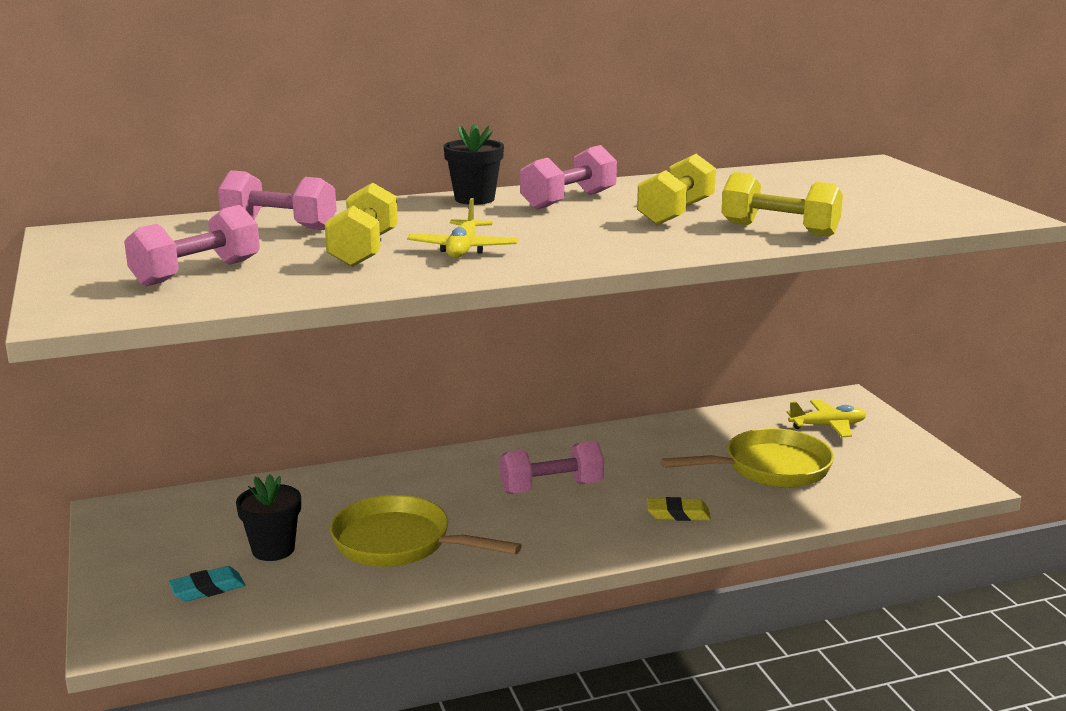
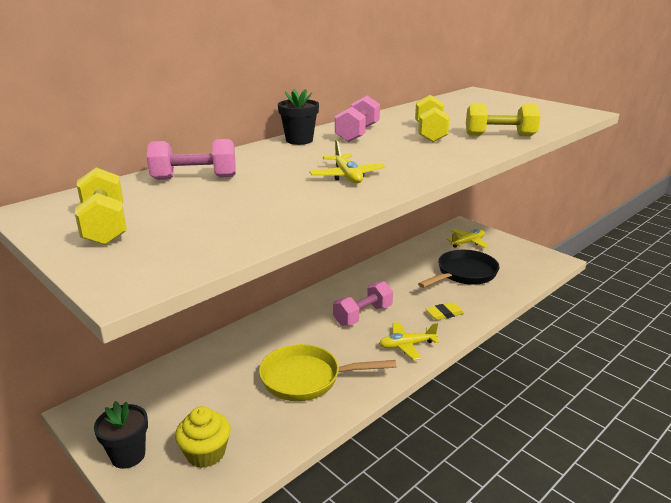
camera: 25 degrees left, 5 degrees up
pink dumbbell [124,205,260,287] -> none
turquoise eraser [169,566,245,602] -> yellow cupcake [175,406,230,468]
black flower pot [236,474,301,561] -> black flower pot moved to [94,401,148,469]
yellow dumbbell [325,183,398,267] -> yellow dumbbell moved to [75,167,127,245]
yellow pan [660,428,834,488] -> black pan [418,250,499,288]
none -> yellow plane [379,322,439,361]

